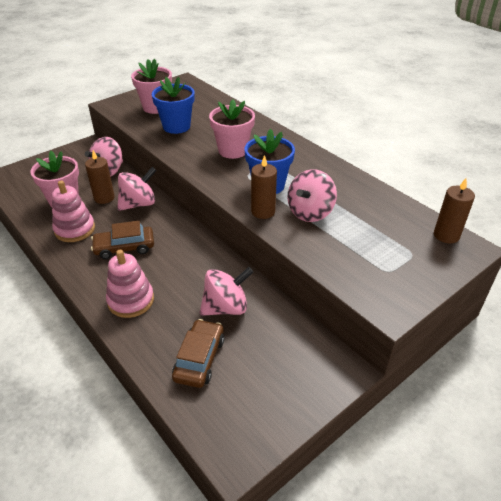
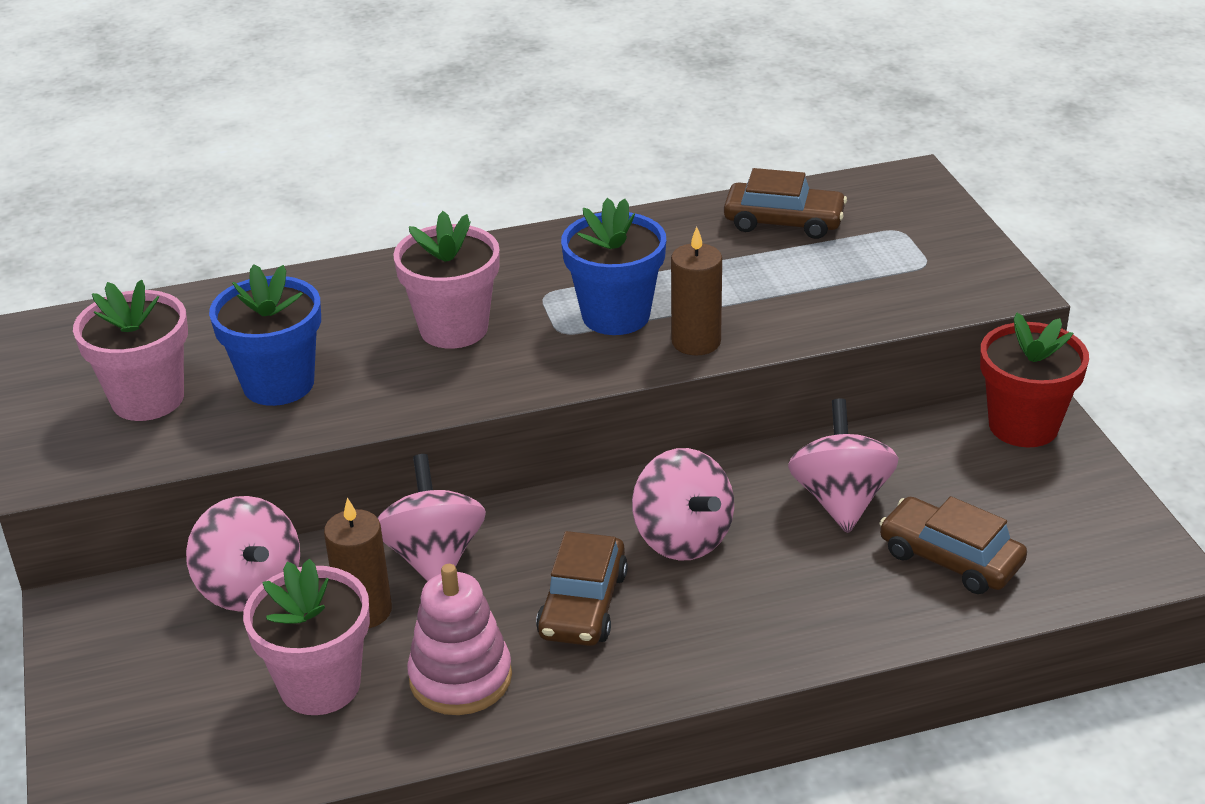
camera: 65 degrees left, 5 degrees down
pink stacking toy [106,250,154,318] -> none
pink spinning top [287,169,337,222] -> pink spinning top moved to [632,448,734,561]
brown candle [434,178,475,243] -> none
none -> brown car [724,168,847,239]
none -> red flower pot [980,313,1089,447]

